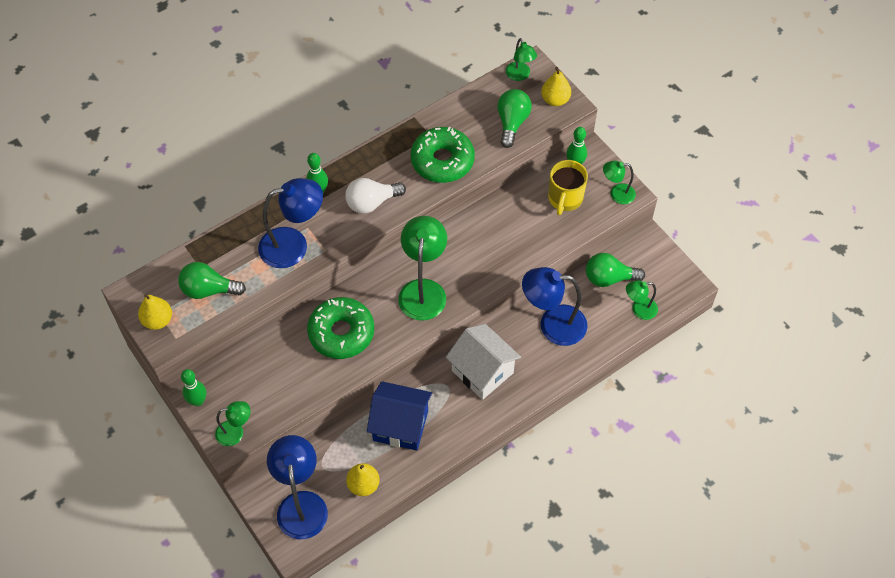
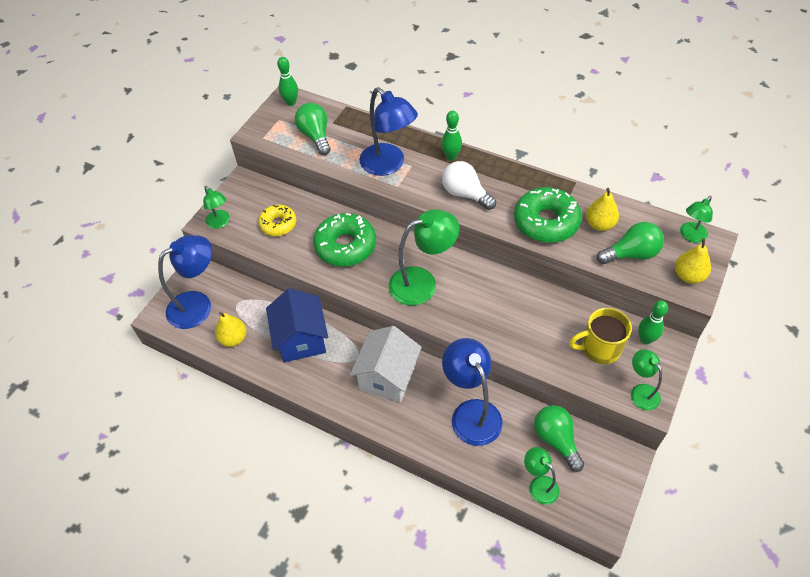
camera: 65 degrees right, 5 degrees down
yellow pear [138,294,172,330] -> yellow pear moved to [586,188,619,231]
green bowling pin [181,369,206,406] -> green bowling pin moved to [277,57,298,106]
none -> yellow donut [258,205,296,236]

